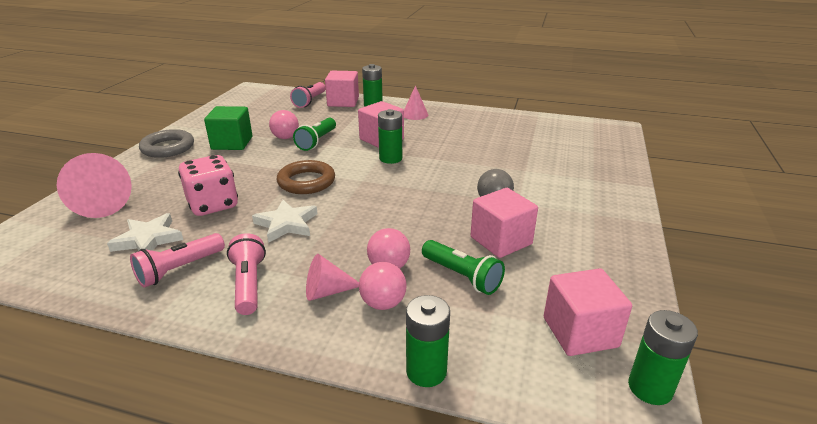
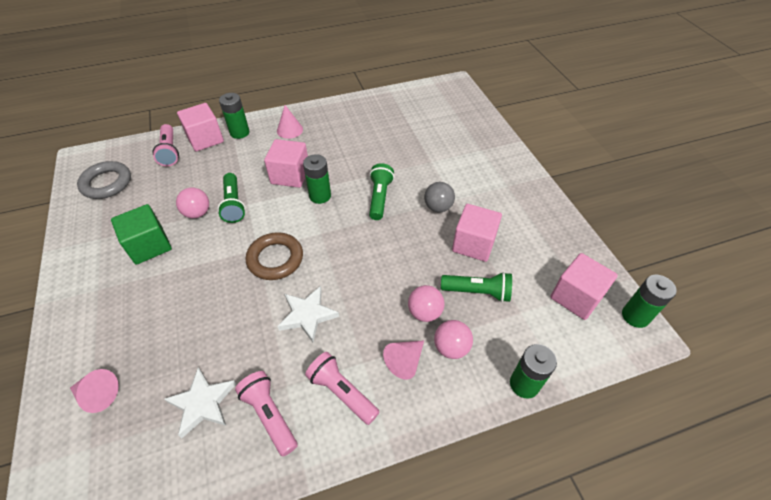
camera: 35 degrees left, 20 degrees up
pink cone [57,153,132,218] -> pink cone [70,369,119,413], size x0.59
pink flashlight [130,233,225,288] -> pink flashlight turned 135 degrees clockwise [235,371,298,456]
grey ring [139,129,194,158] -> grey ring moved to [77,161,131,199]
pink dice [178,155,238,216] -> none
none -> green flashlight [369,163,394,220]

